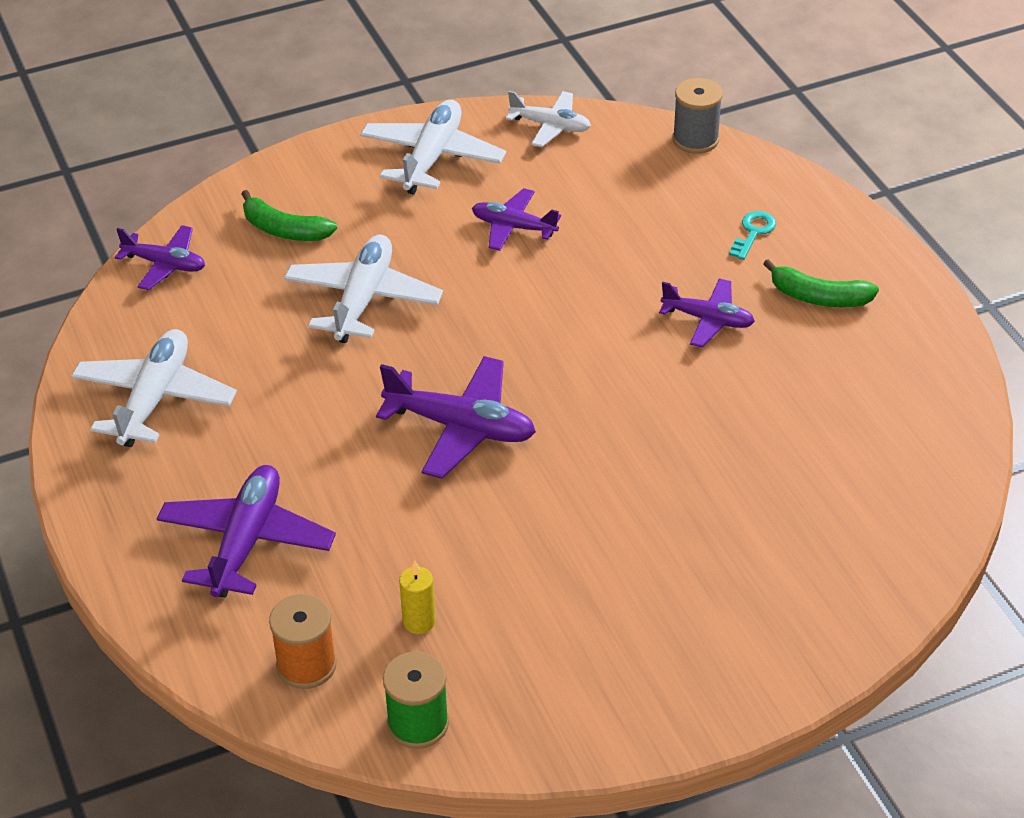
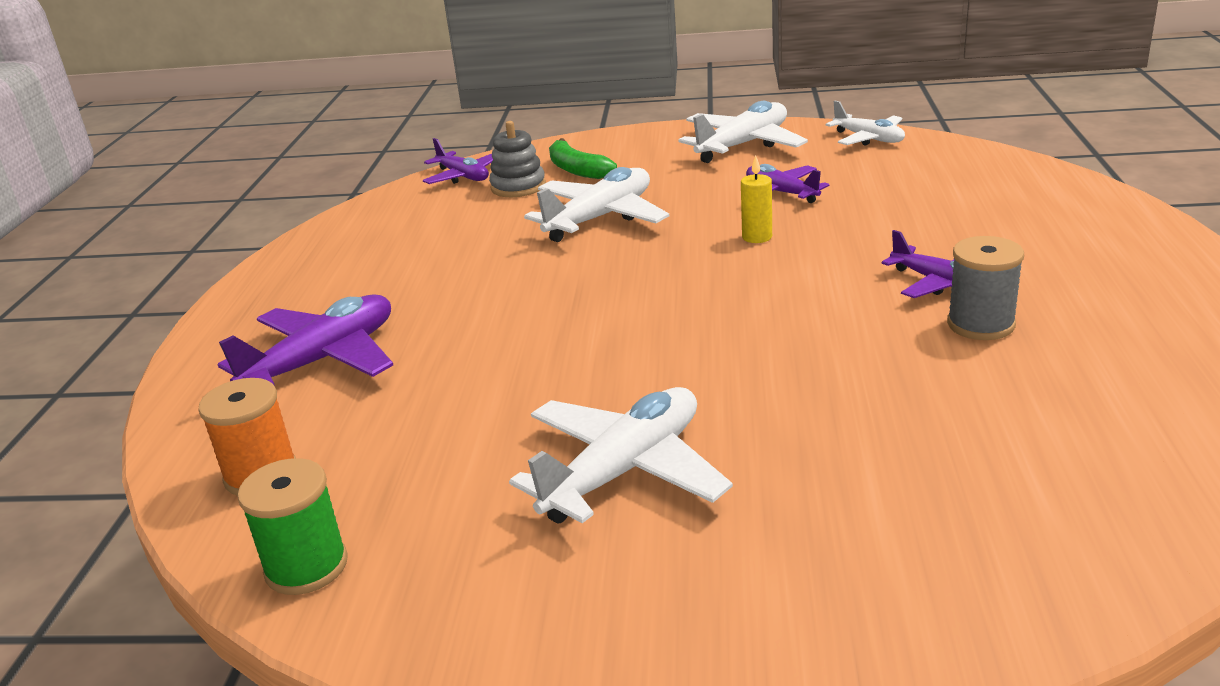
camera: 30 degrees right, 15 degrees down
white plane [71,329,237,447] -> white plane moved to [509,387,733,523]
purple plane [376,356,536,479] -> none
yellow candle [399,561,436,634] -> yellow candle moved to [741,155,772,243]
grey spool [673,78,723,154] -> grey spool moved to [947,236,1024,340]
turquoise key [729,211,776,260] -> none
green banana [763,259,879,307] -> none
none -> grey stacking toy [489,121,546,197]

